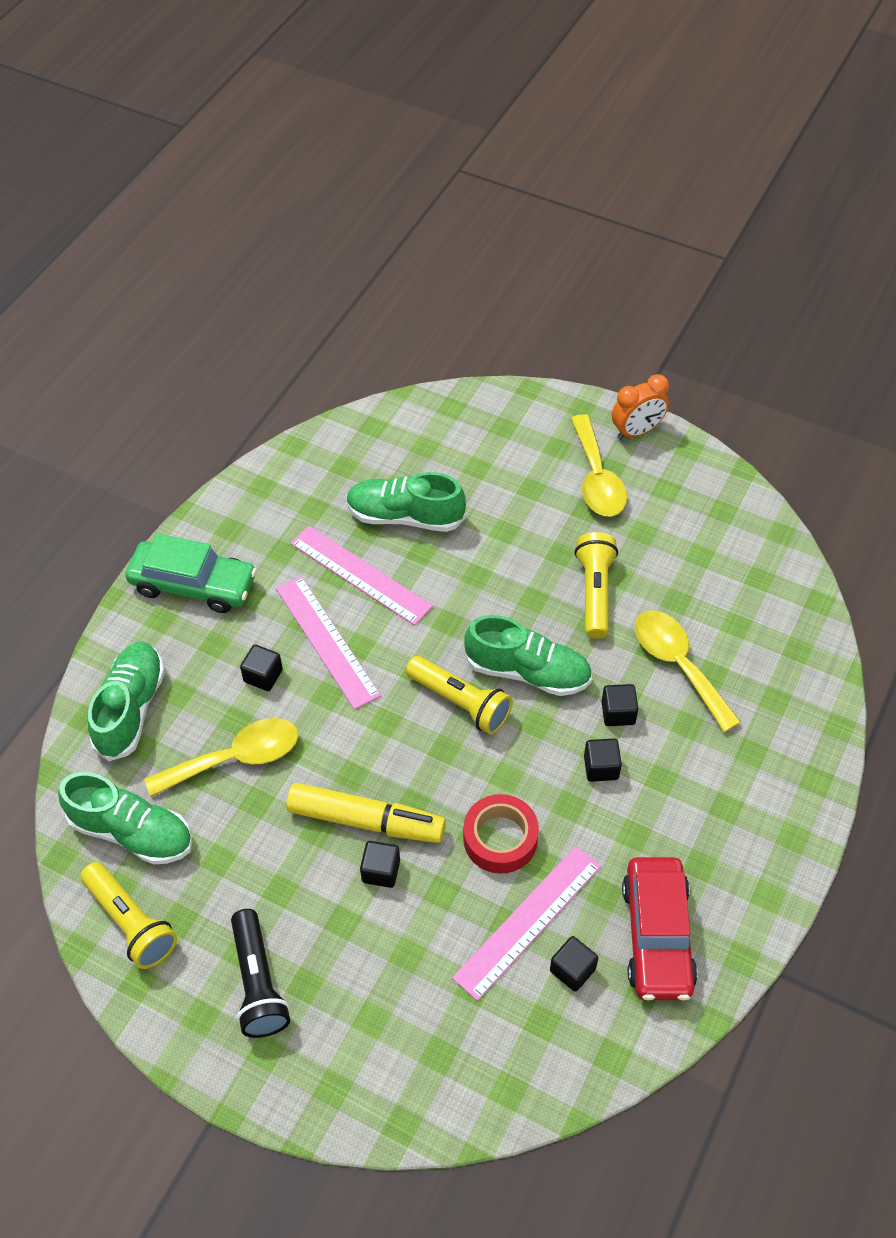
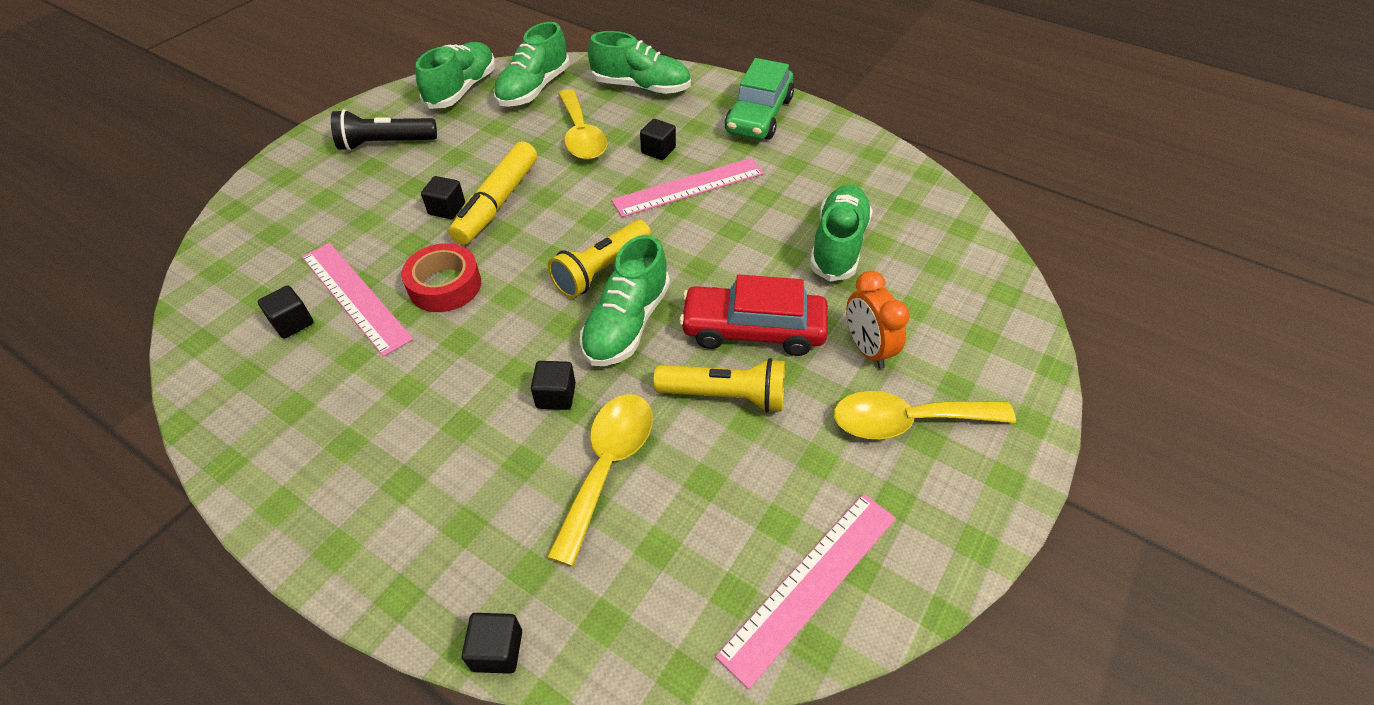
camera: 95 degrees right, 5 degrees down
yellow flashlight [81,862,177,969] -> green shoe [416,42,495,109]
pink ruler [290,526,433,626] -> pink ruler moved to [715,493,896,689]
black cube [584,738,622,782] -> black cube moved to [462,613,522,674]
orange clock [612,374,669,440] -> orange clock moved to [846,271,910,369]
red car [622,857,698,1001] -> red car moved to [679,274,828,356]
yellow spoon [635,610,741,732] -> yellow spoon turned 45 degrees counterclockwise [547,394,653,567]

